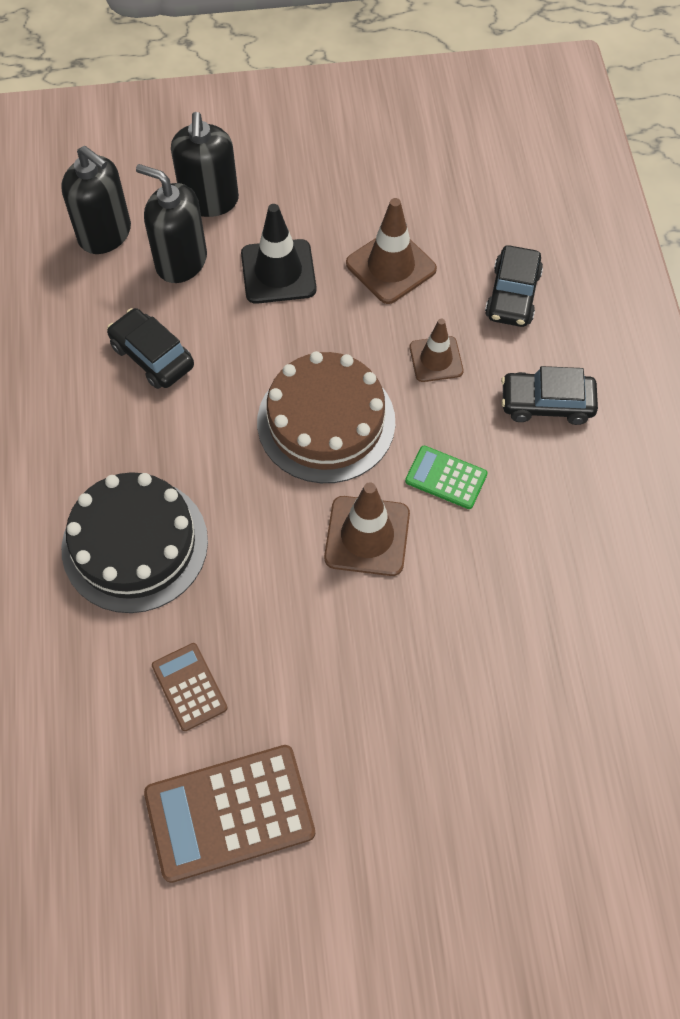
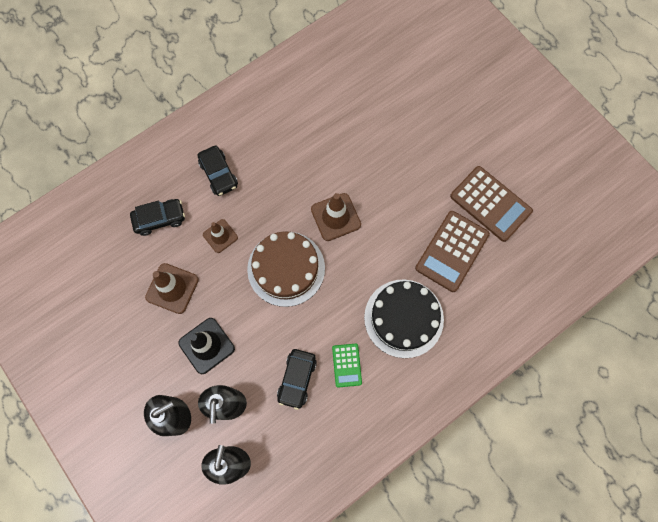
camera: 120 degrees left, 10 degrees up
brown calculator [152,643,228,731] -> brown calculator [415,211,490,292], size x1.87
green calculator [405,446,487,509] -> green calculator moved to [332,344,362,388]

